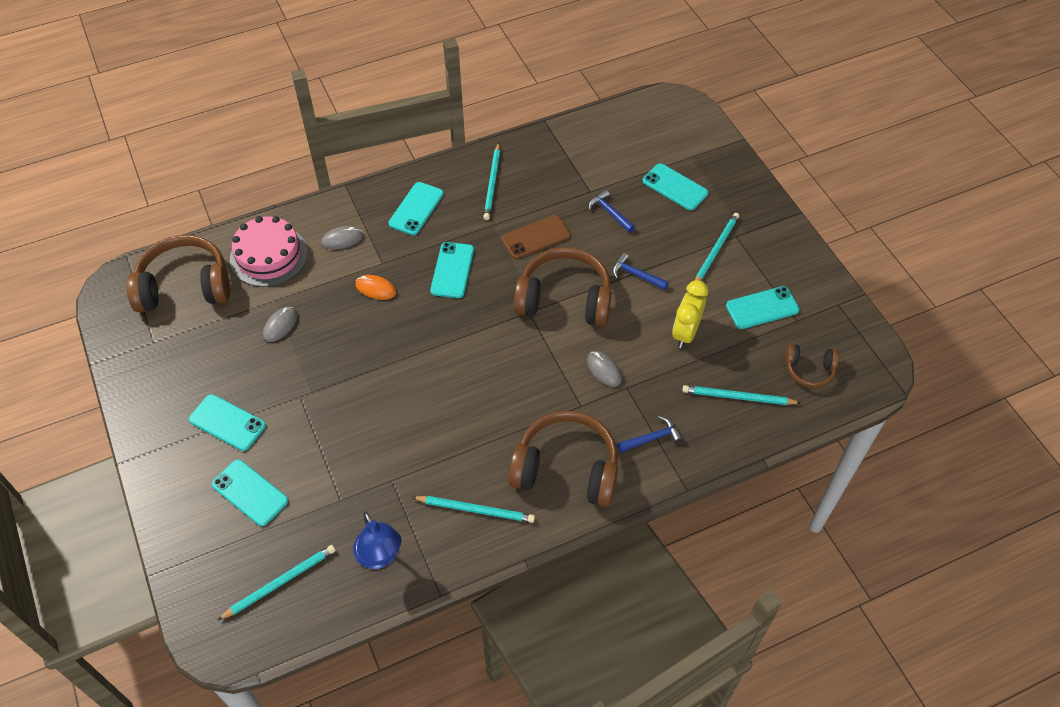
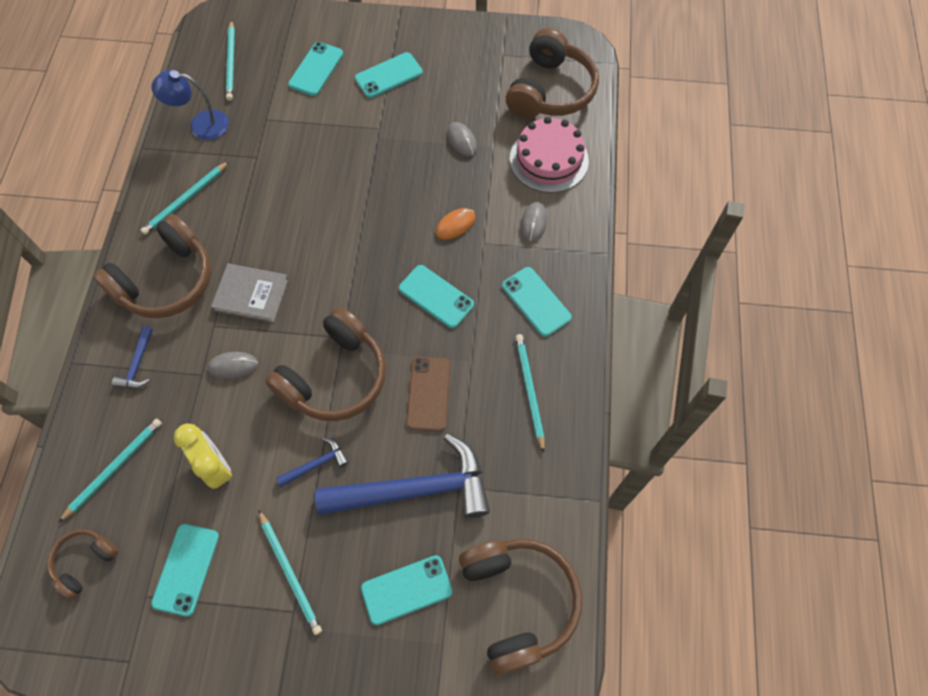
camera: 120 degrees right, 10 degrees up
turquoise phone [212,459,288,526] -> turquoise phone turned 45 degrees counterclockwise [288,42,343,96]
turquoise pencil [483,143,500,220] -> turquoise pencil turned 45 degrees clockwise [515,334,544,453]
blue hammer [588,189,635,233] -> blue hammer [315,434,490,518], size x2.35
none -> grey book [211,264,289,323]
none -> brown headphones [459,539,582,676]

